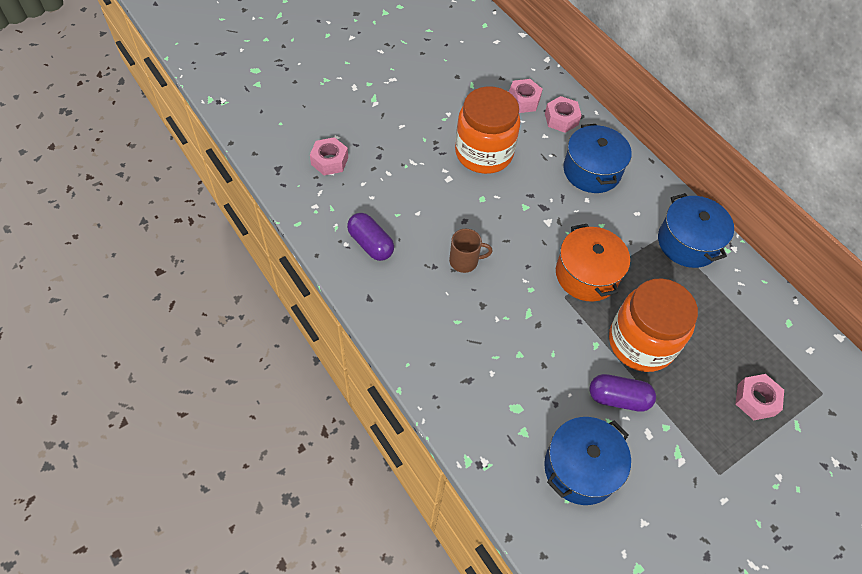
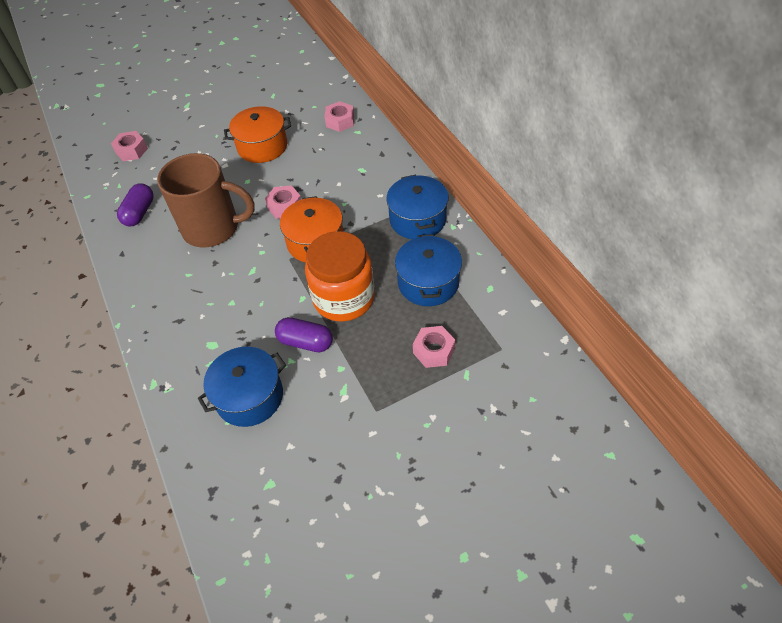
camera: 15 degrees right, 5 degrees down
purple capsule [347,213,394,261] -> purple capsule turned 45 degrees clockwise [117,183,154,226]
brown mug [449,229,493,273] -> brown mug [157,153,255,248], size x2.26
orange jar [455,87,520,174] -> orange pot [224,106,291,163]
pink nut [509,79,543,113] -> pink nut moved to [265,185,301,219]
blue pot [563,124,632,193] -> blue pot moved to [395,234,462,306]

